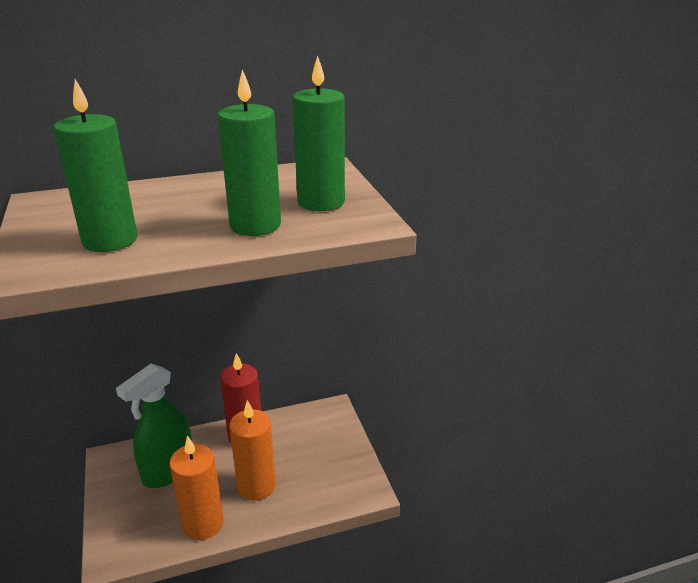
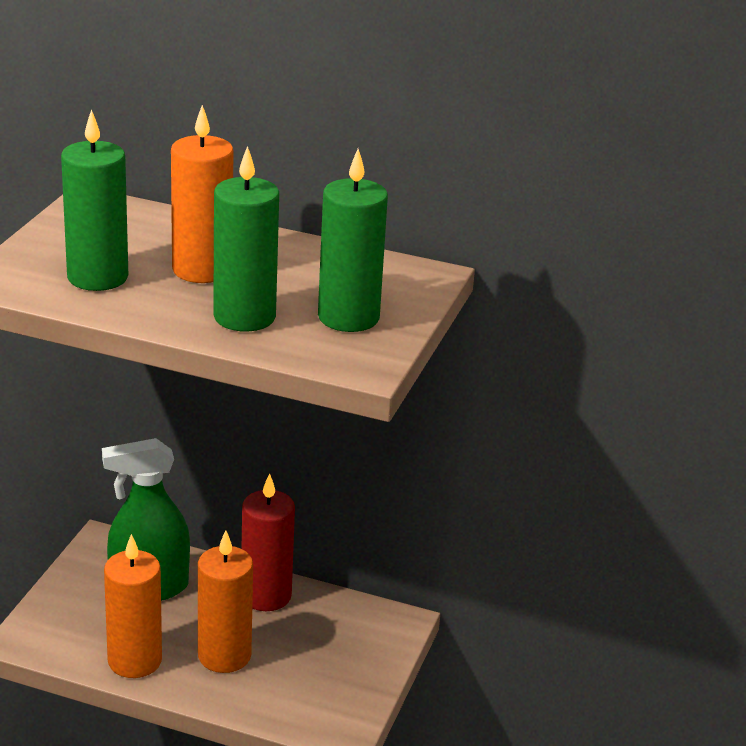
camera: 35 degrees right, 0 degrees up
none -> orange candle [171,105,234,283]

